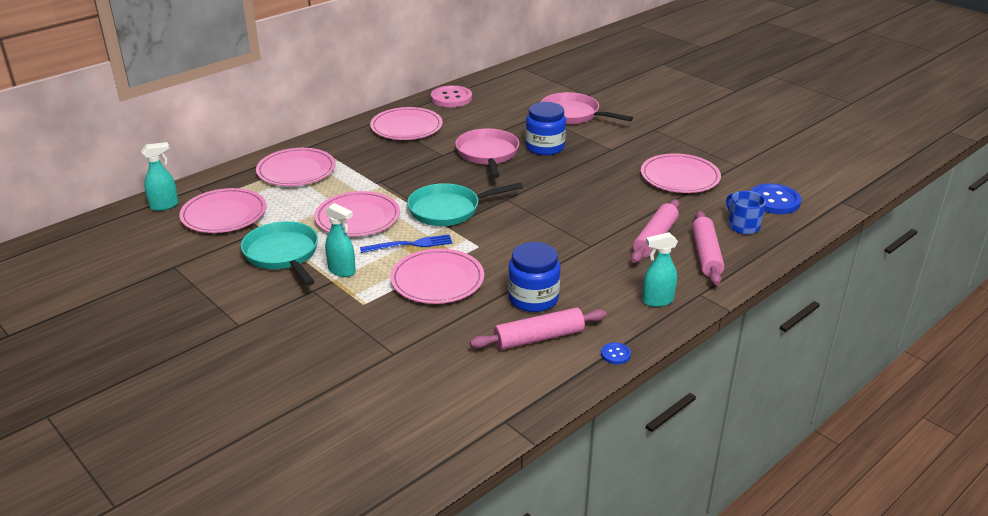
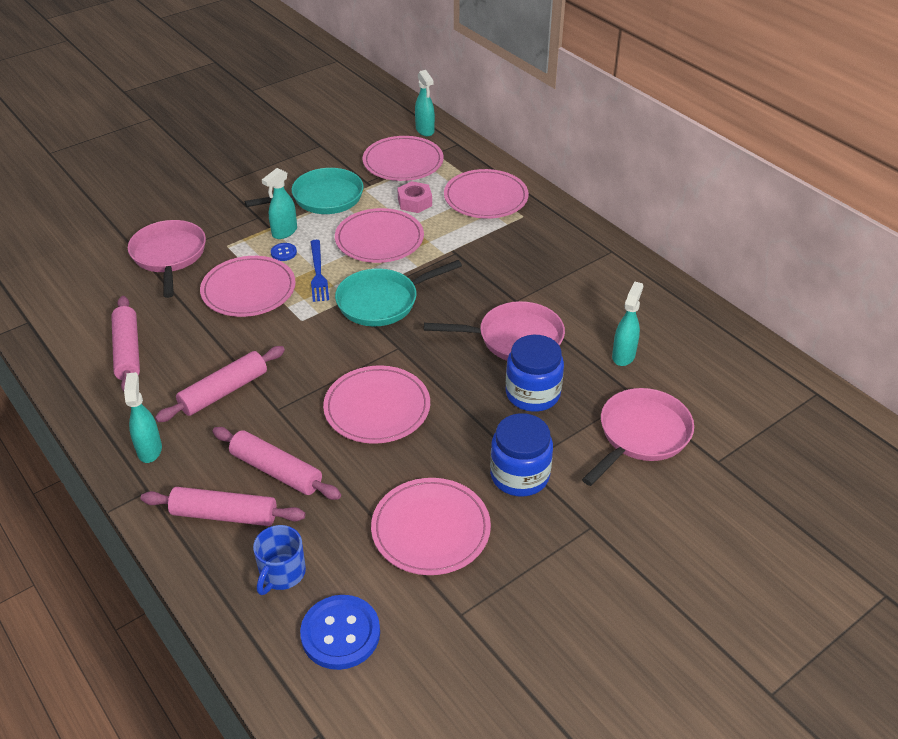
camera: 95 degrees right, 10 degrees up
pink plate [370,107,443,140] -> pink plate moved to [323,365,430,444]
turquoise pan [407,183,523,226] -> turquoise pan turned 105 degrees counterclockwise [335,260,462,326]
pink button [431,85,472,107] -> none
blue jar [508,242,560,312] -> blue jar moved to [490,413,553,497]
blue button [601,342,631,364] -> blue button moved to [271,243,297,261]
blue mug [726,191,766,234] -> blue mug turned 135 degrees clockwise [253,525,306,595]
none -> pink pan [128,220,206,298]
none -> pink rolling pin [155,346,285,422]
none -> pink nut [397,181,432,213]
none -> turquoise spray bottle [612,282,643,366]

